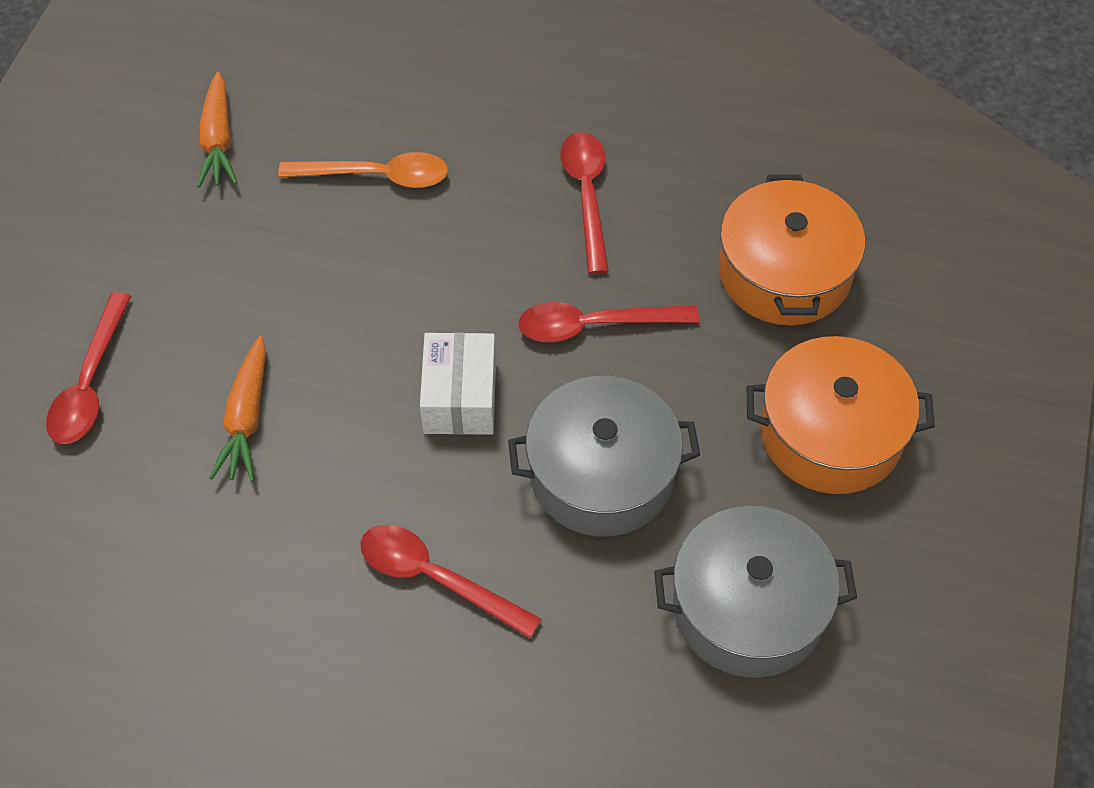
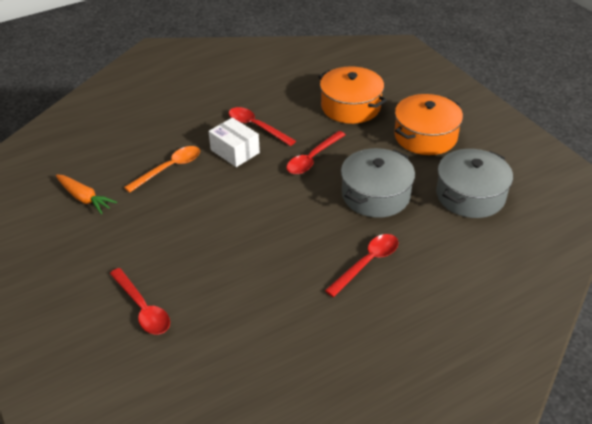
camera: 45 degrees left, 15 degrees down
orange carrot [209,336,266,481] -> none
red spoon [360,525,542,638] -> red spoon turned 150 degrees clockwise [325,234,398,297]
white box [420,333,496,435] -> white box moved to [209,118,260,167]

